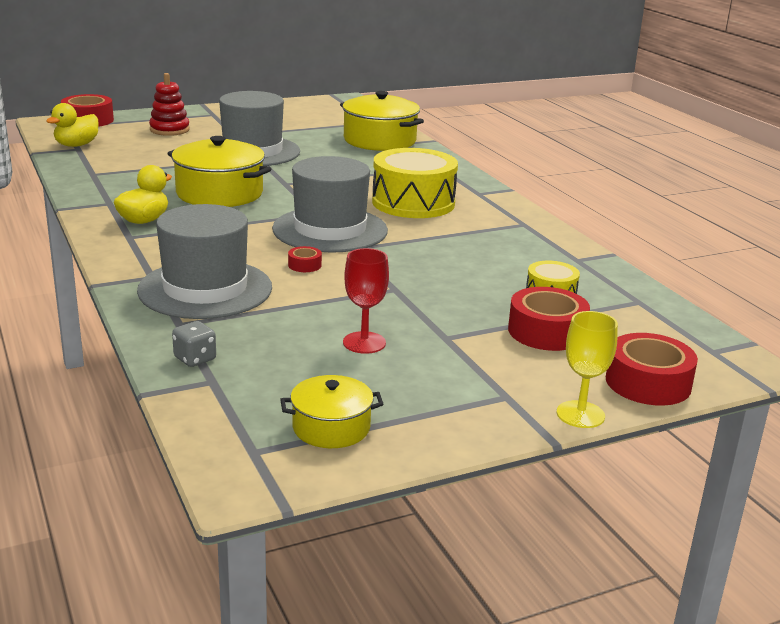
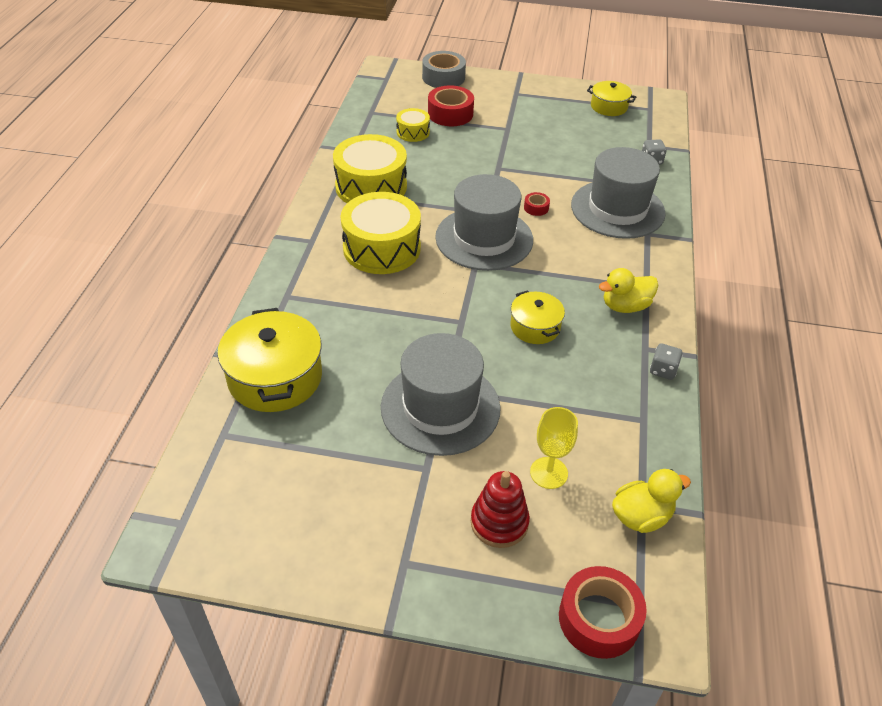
camera: 145 degrees left, 20 degrees up
yellow pot [167,136,271,207] -> yellow pot [510,290,565,344], size x0.57
red goblet [343,248,389,354] -> none
yellow goblet [557,311,618,428] -> yellow goblet moved to [530,407,578,489]
red tape [606,333,698,406] -> grey tape [422,51,466,88]
none -> yellow drum [333,134,407,203]
none -> grey dice [650,343,683,380]

